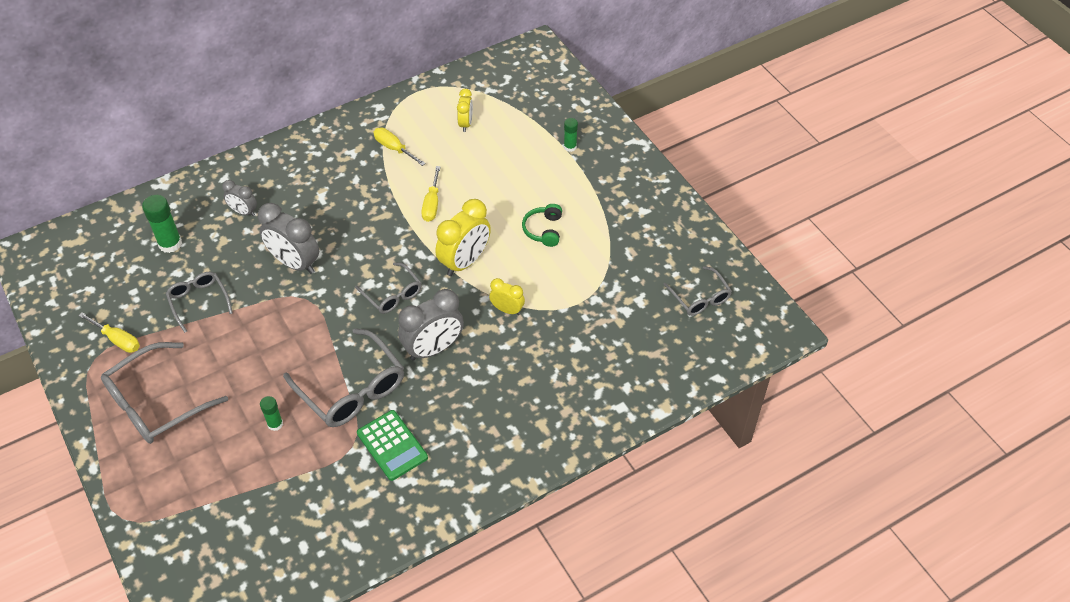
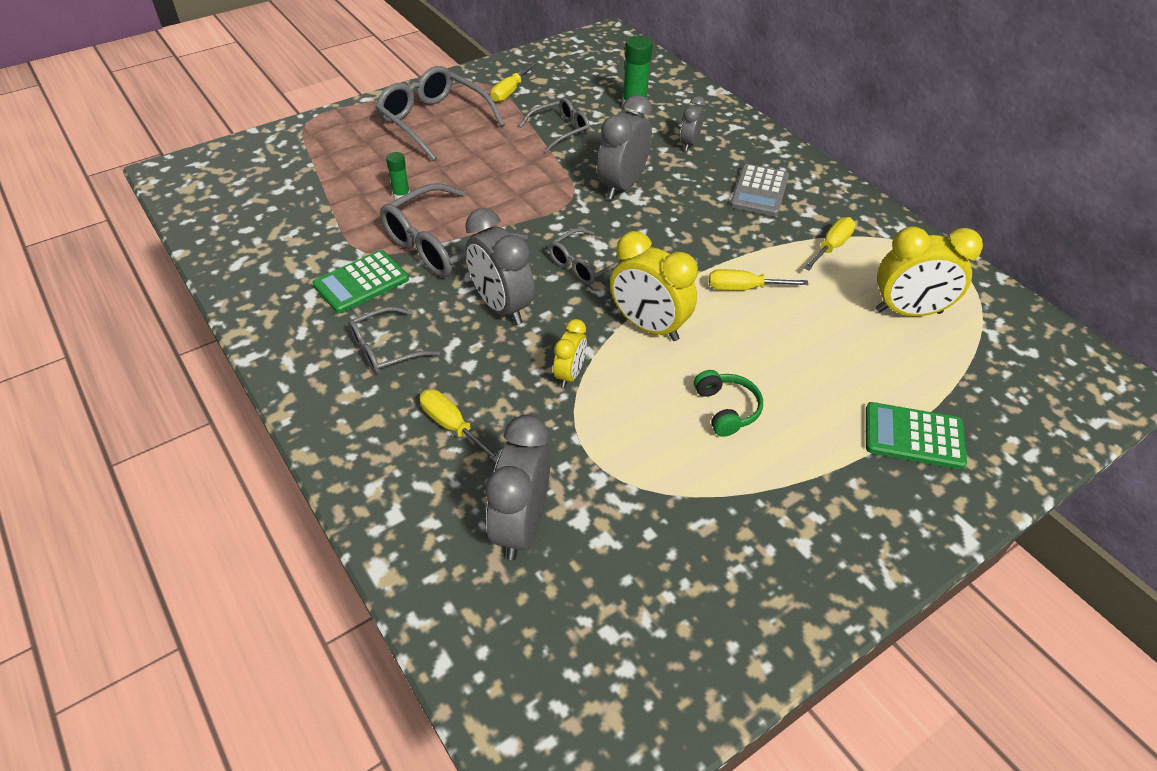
camera: 85 degrees right, 5 degrees down
yellow clock [457,89,473,132] -> yellow clock [876,227,983,316], size x1.80
green headphones [522,204,562,247] -> green headphones turned 75 degrees clockwise [694,370,763,437]
green glue stick [564,118,578,152] -> green calculator [866,402,967,469]
grey glasses [663,266,732,316] -> grey glasses moved to [348,307,440,374]
none -> yellow screwdriver [420,389,499,463]
none -> grey clock [485,415,551,560]
none -> grey calculator [730,164,789,216]

